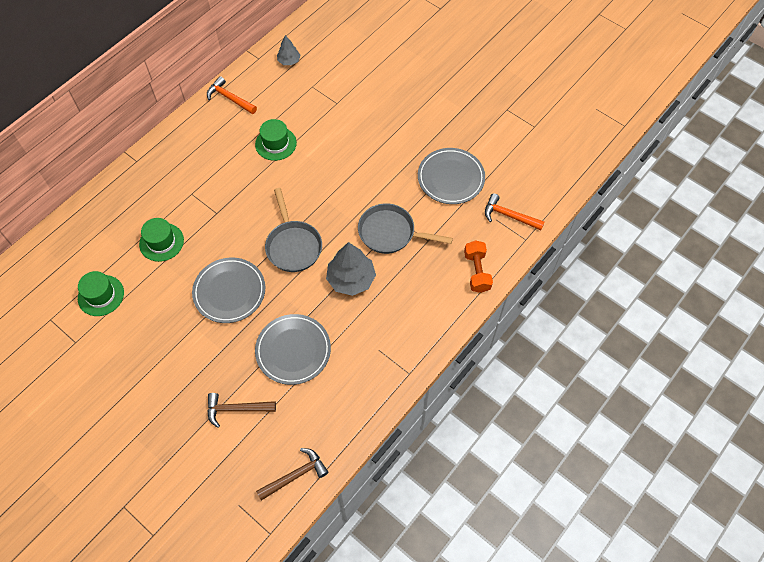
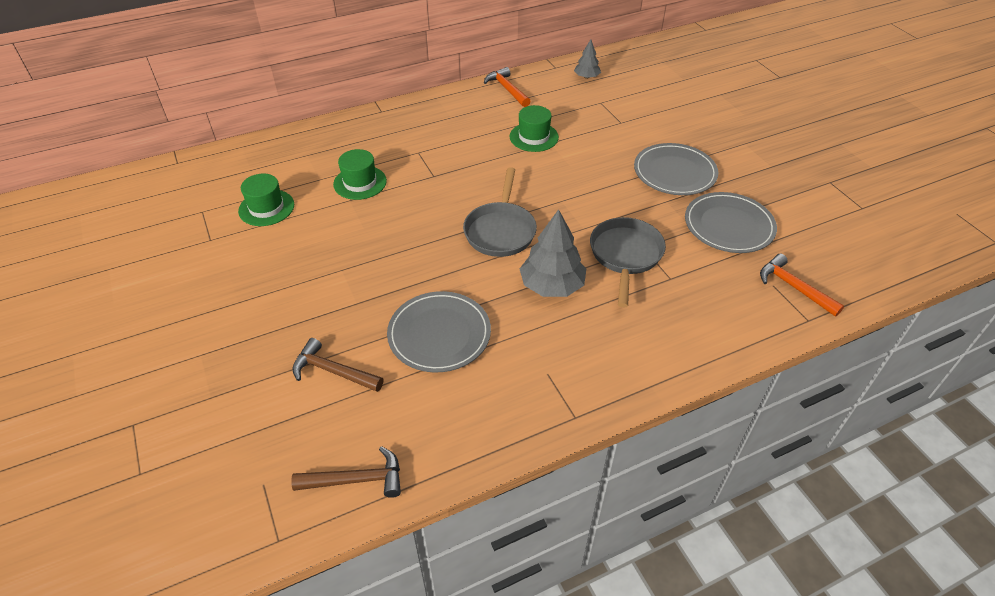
camera: 25 degrees right, 15 degrees down
grey plate [192,258,265,323] -> grey plate moved to [634,143,718,195]
grey pan [358,203,453,254] -> grey pan turned 60 degrees clockwise [590,217,666,307]
orange dumbbell [464,240,493,293] -> none

